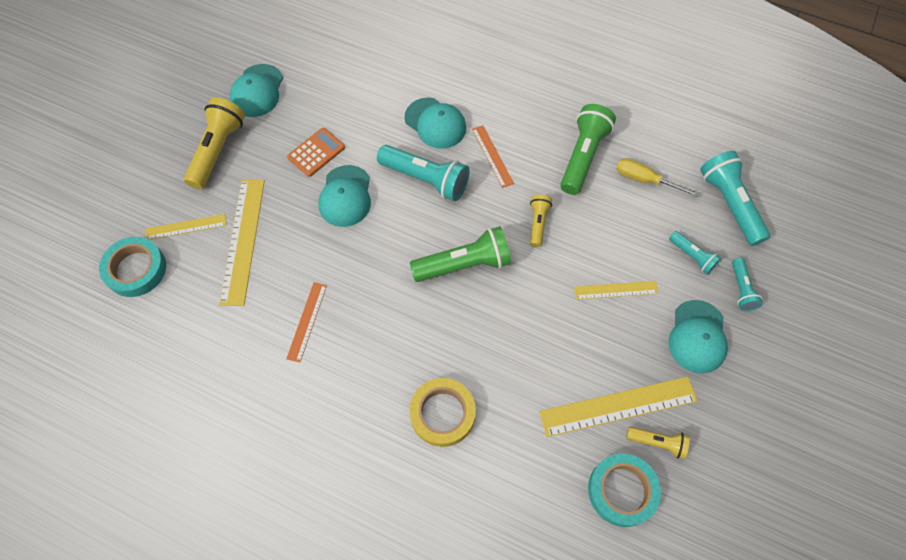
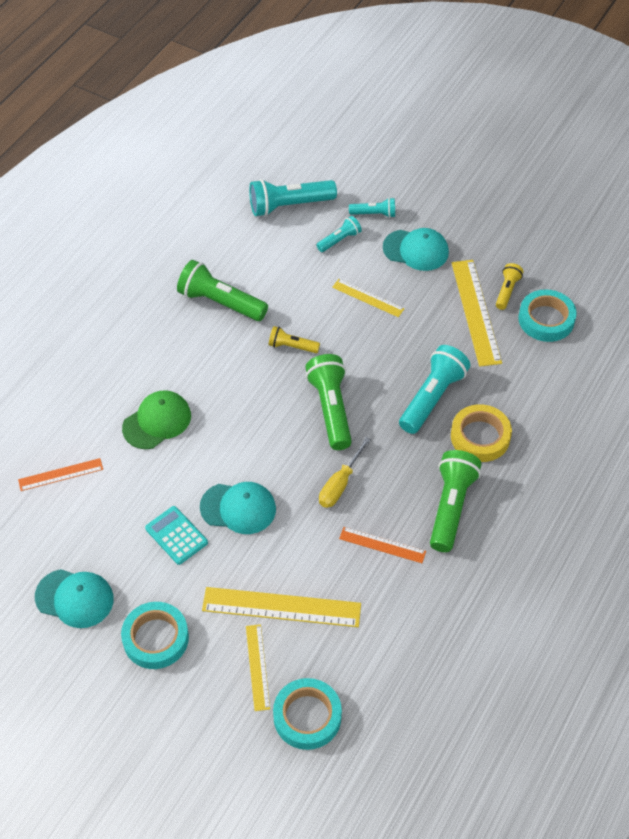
camera: 85 degrees left, 10 degrees down
yellow flashlight [184,97,245,189] -> turquoise tape [121,602,189,669]
orange calculator [287,128,345,177] -> turquoise calculator [145,506,208,565]
turquoise flashlight [377,145,469,201] -> turquoise flashlight moved to [399,345,470,434]
turquoise cap [404,97,466,149] -> green cap [122,390,191,449]
orange ruler [472,125,514,188] -> orange ruler moved to [18,458,103,491]
yellow ruler [574,281,659,300] -> yellow ruler turned 60 degrees counterclockwise [332,279,405,317]
yellow screwdriver [617,158,699,197] -> yellow screwdriver moved to [319,437,371,508]
none -> green flashlight [430,450,482,552]

